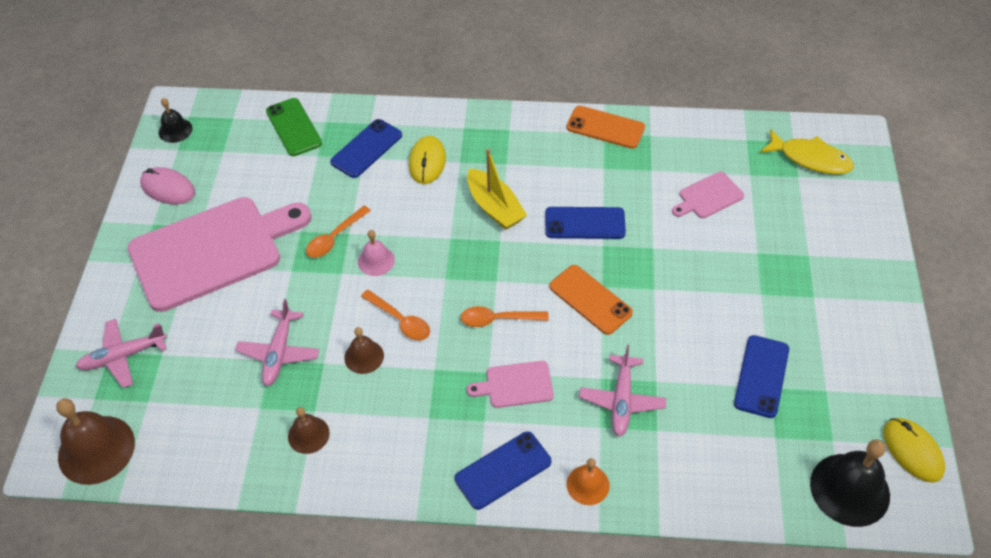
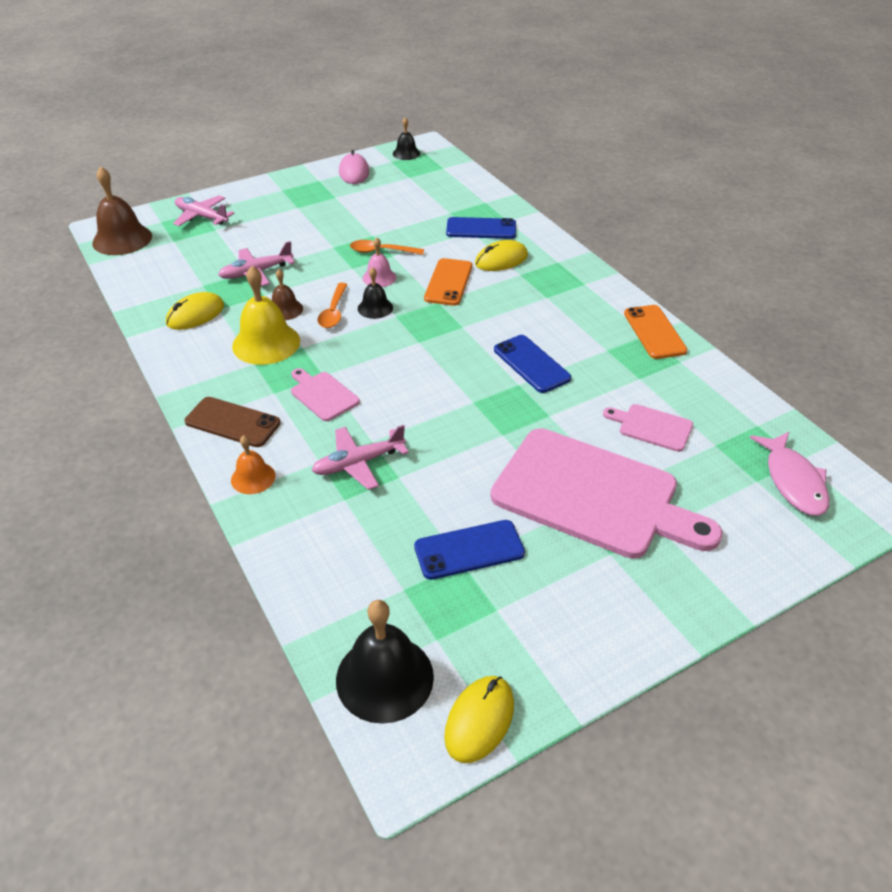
camera: 55 degrees right, 10 degrees down
pink cutting board [128,197,312,312] -> pink cutting board moved to [491,428,723,559]
green phone [266,98,322,156] -> none
brown bell [288,407,330,454] -> yellow mouse [166,292,224,330]
blue phone [455,432,551,510] -> brown phone [185,397,281,447]
orange spoon [460,306,549,327] -> none
yellow boat [467,148,527,230] -> none
orange phone [549,265,633,335] -> orange phone moved to [424,258,472,306]
yellow fish [760,129,854,175] -> pink fish [750,432,829,516]
none -> yellow bell [232,266,300,365]
none -> black bell [358,267,393,319]

